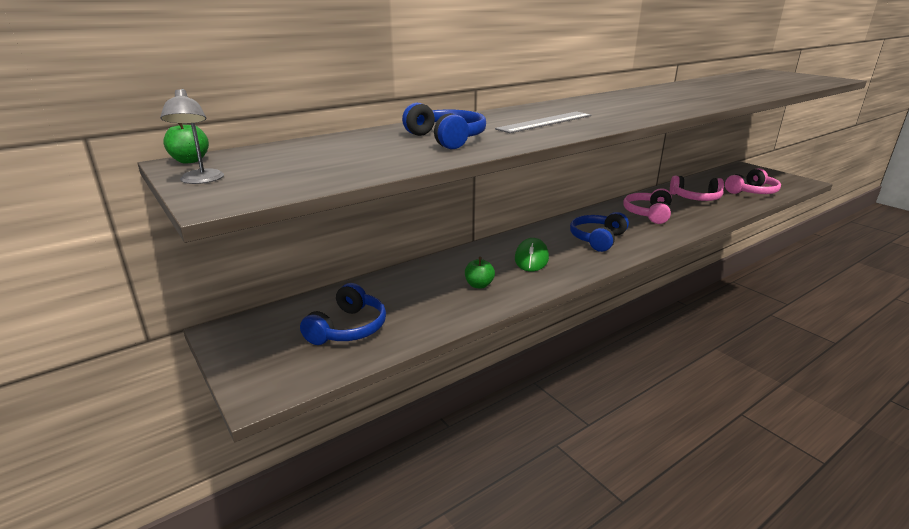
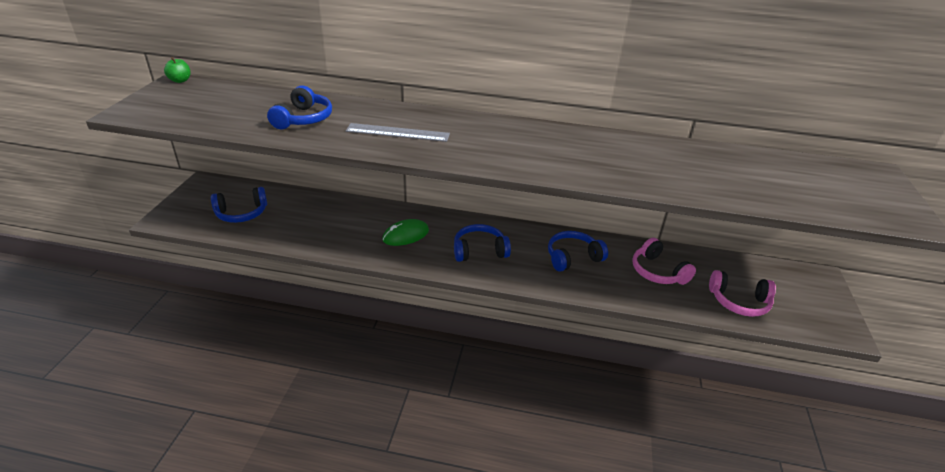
camera: 45 degrees right, 10 degrees up
grey lamp [160,89,224,184] -> none
green apple [465,257,495,289] -> none
pink headphones [623,188,672,224] -> blue headphones [548,231,608,272]

